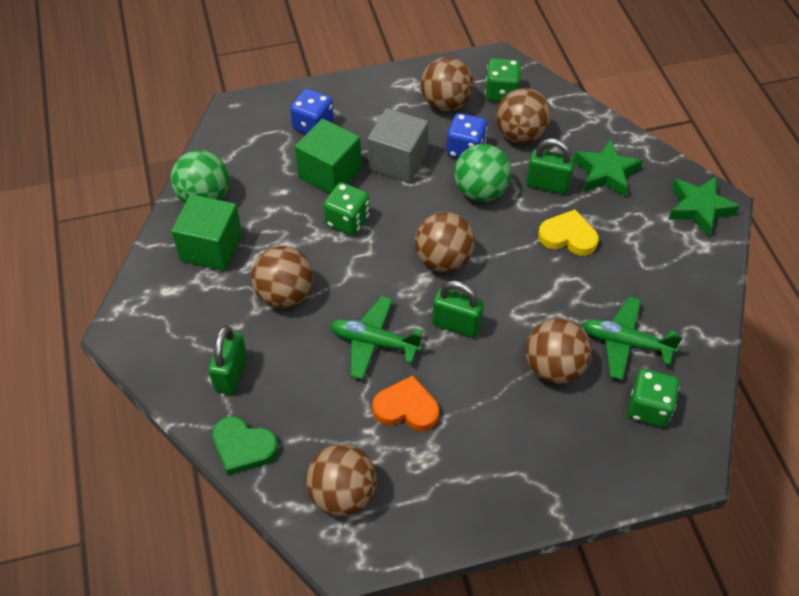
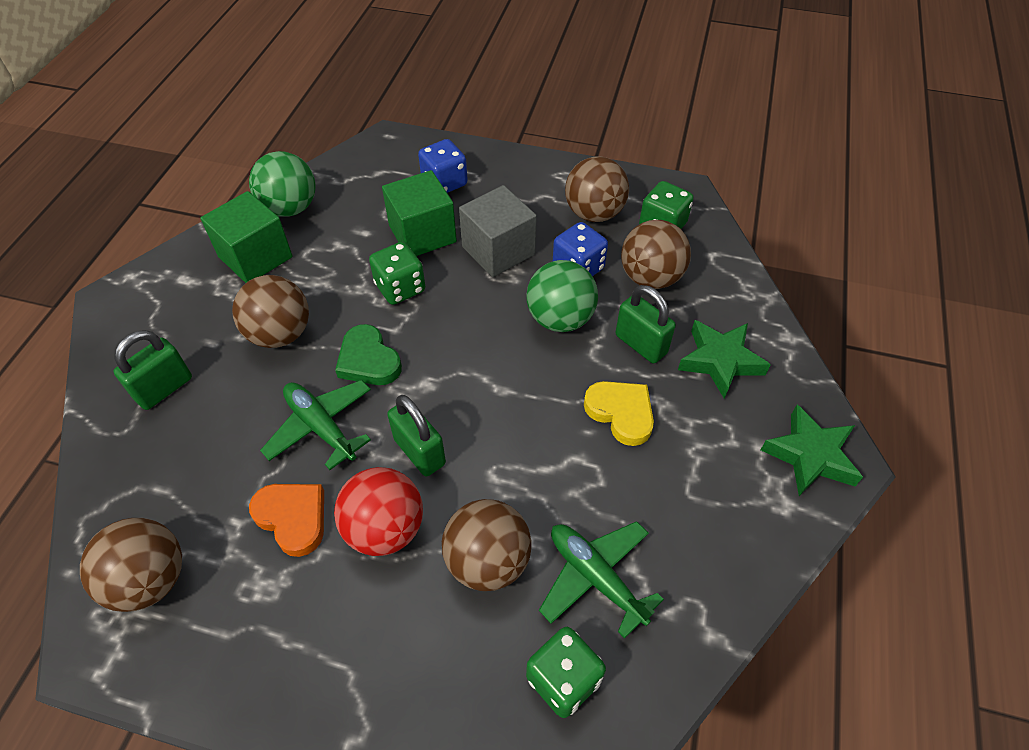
camera: 30 degrees right, 0 degrees up
green heart [212,416,278,475] -> green heart moved to [335,324,402,385]
brown ball [415,212,475,272] -> none
none -> red ball [334,467,423,556]

